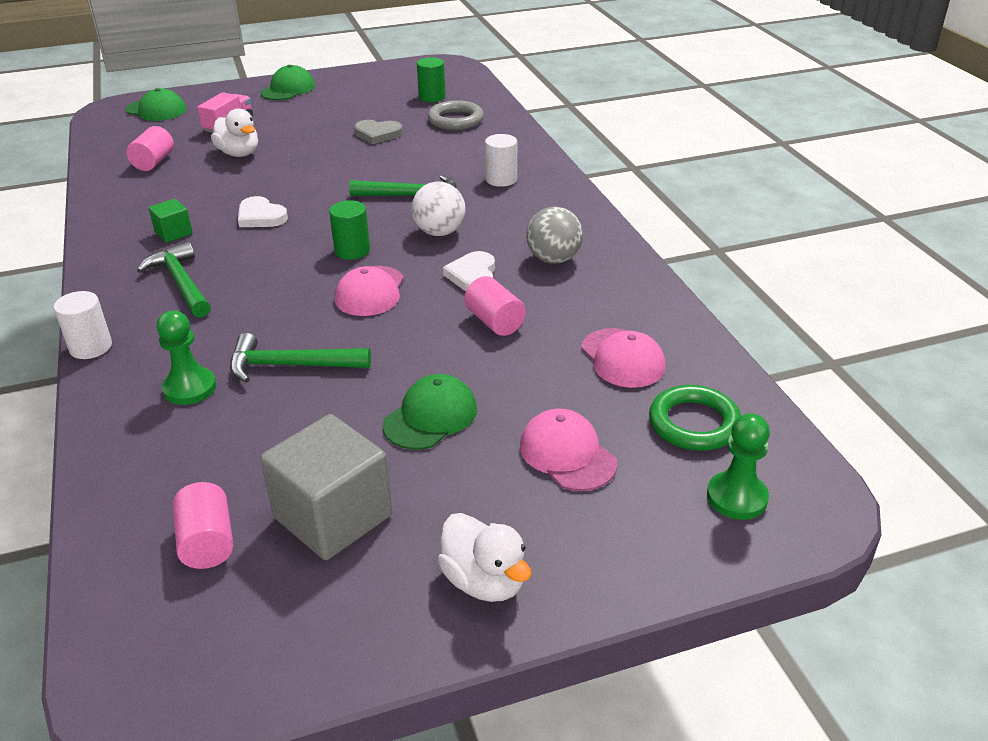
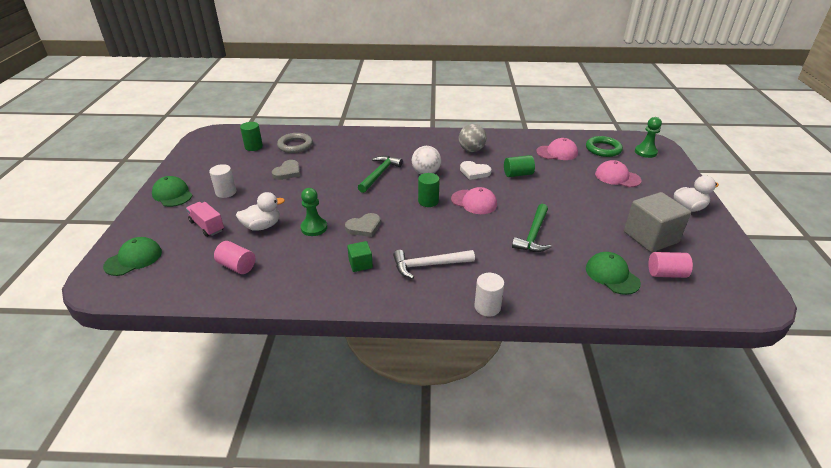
camera: 70 degrees left, 0 degrees up
green hammer [137,241,211,318] -> white hammer [393,250,475,279]
green pawn [157,310,216,405] -> green pawn moved to [300,188,327,236]
white heart [238,196,288,227] -> grey heart [345,213,381,237]
green cap [382,374,477,450] -> green cap moved to [586,252,641,295]
pink cylinder [464,276,526,336] -> green cylinder [504,155,535,177]
white cylinder [485,134,517,187] -> white cylinder moved to [209,164,236,198]
pink cap [520,409,618,491] -> pink cap turned 45 degrees clockwise [595,160,642,187]

